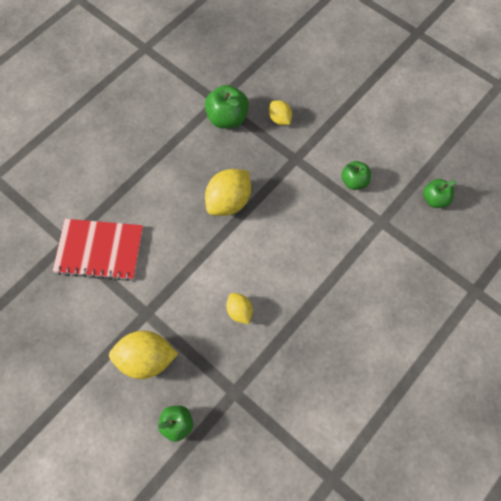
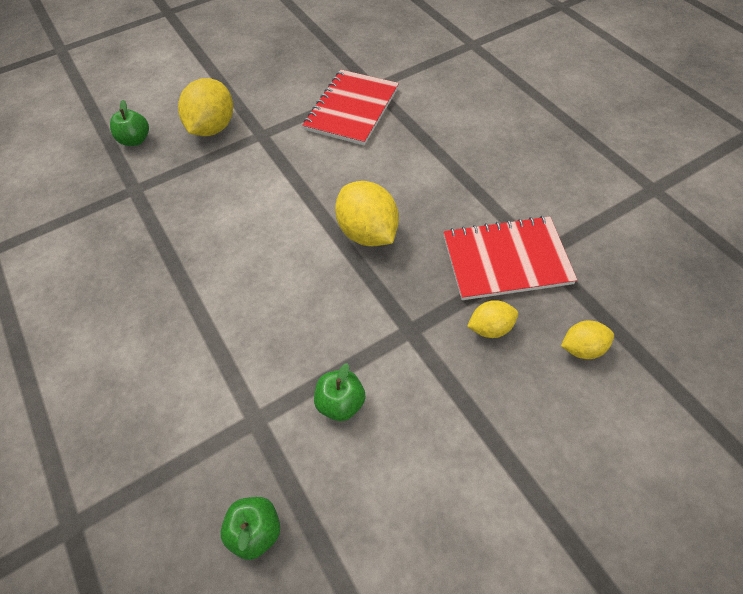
camera: 110 degrees right, 10 degrees down
green apple [205,85,249,129] -> red notebook [443,216,577,300]
yellow lemon [226,293,253,324] -> yellow lemon moved to [561,321,614,359]

